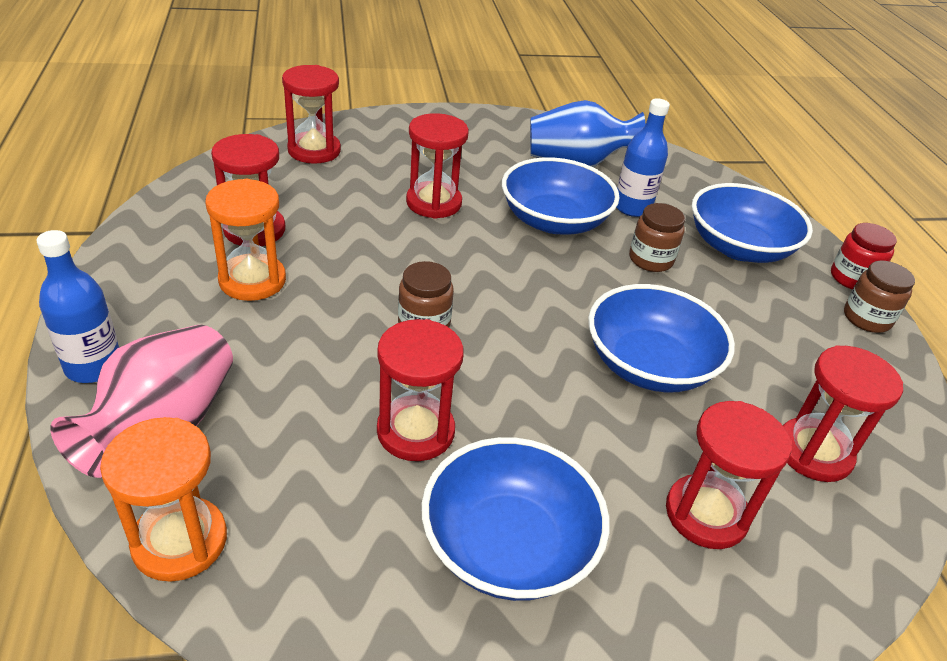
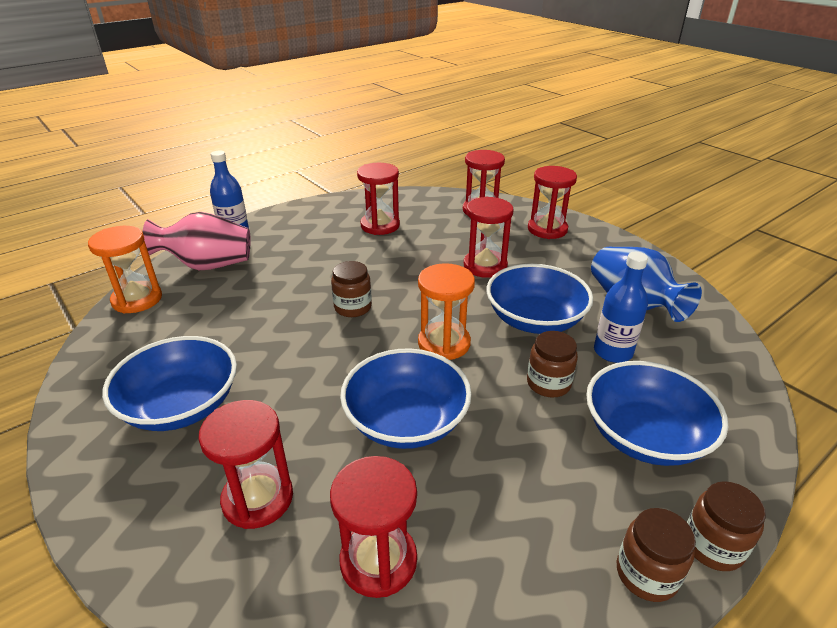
camera: 65 degrees right, 5 degrees down
orange hourglass [205,179,286,301] -> orange hourglass moved to [418,263,475,360]
red hourglass [377,319,464,461] -> red hourglass moved to [528,166,577,239]
red jar [831,223,897,290] -> brown jar [687,481,766,571]

